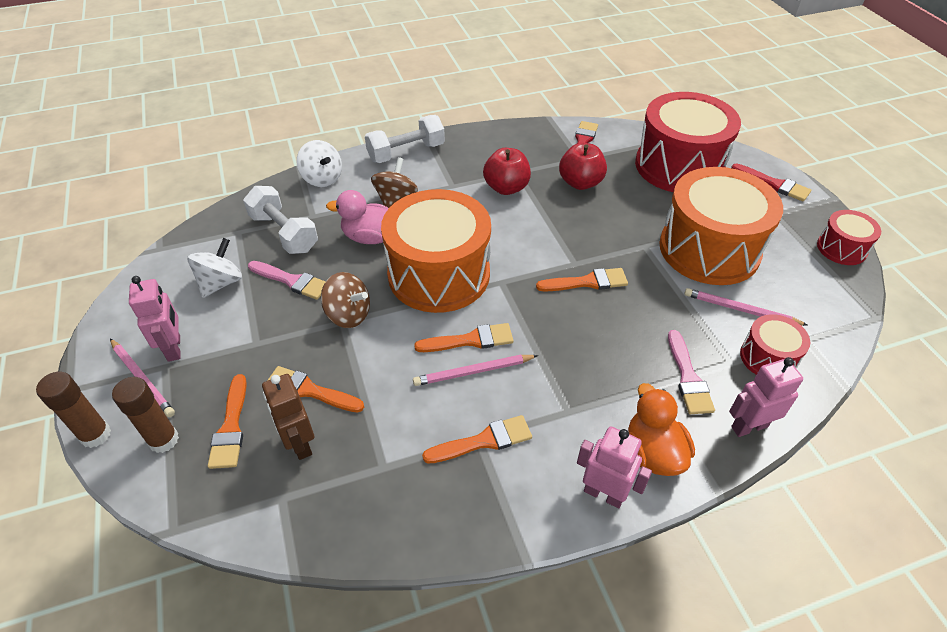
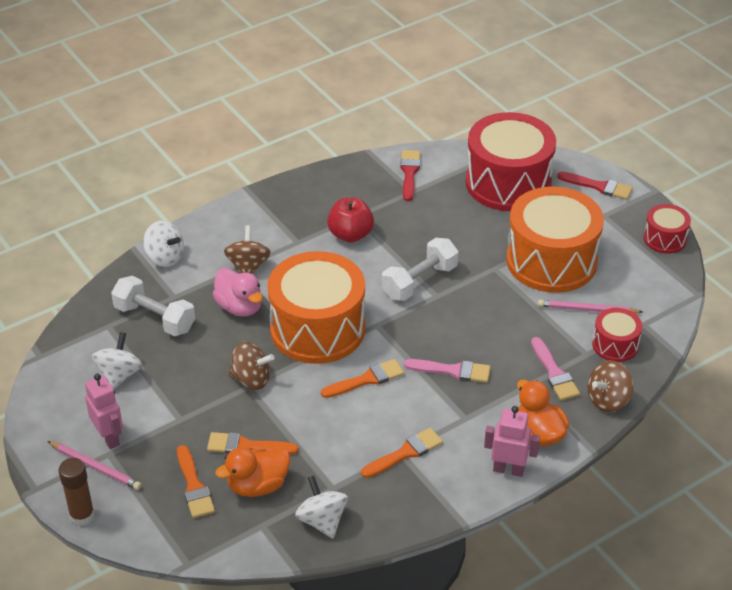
camera: 15 degrees left, 5 degrees down
brown glue stick [112,377,179,453] -> none
pink brush [248,261,326,300] -> pink brush moved to [404,359,490,383]
brown robot [262,374,314,460] -> orange duck [215,447,290,497]
pink duck [326,190,389,244] -> pink duck turned 120 degrees counterclockwise [213,268,263,317]
white dumbbell [365,115,445,163] -> white dumbbell moved to [382,238,458,301]
pink pencil [413,355,538,386] -> none
orange brush [536,268,628,291] -> none
red apple [559,143,607,190] -> none
pink robot [729,357,803,437] -> brown spinning top [587,361,633,412]
none -> white spinning top [295,476,348,538]

